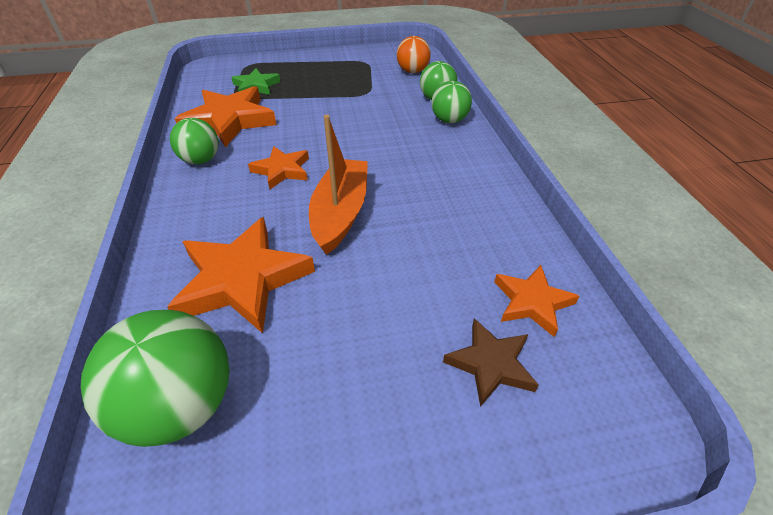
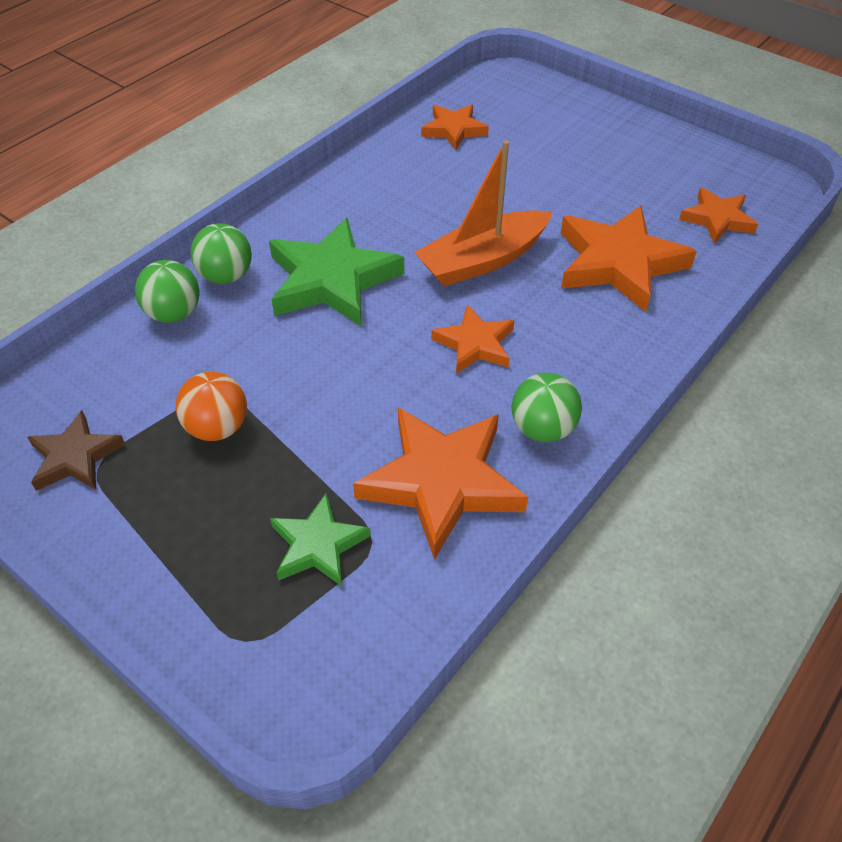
camera: 130 degrees left, 5 degrees up
green ball [81,310,230,447] -> orange star [679,187,758,243]
orange ball [397,36,431,73] -> orange ball moved to [176,372,247,441]
brown star [443,318,539,407] -> brown star moved to [27,410,125,491]
none -> green star [269,218,405,327]

